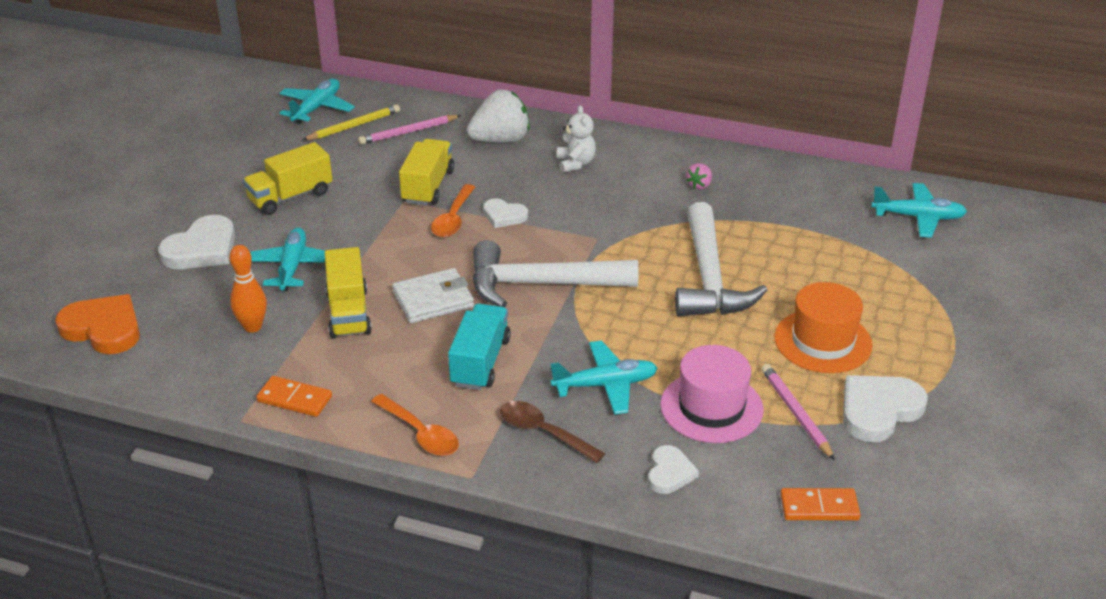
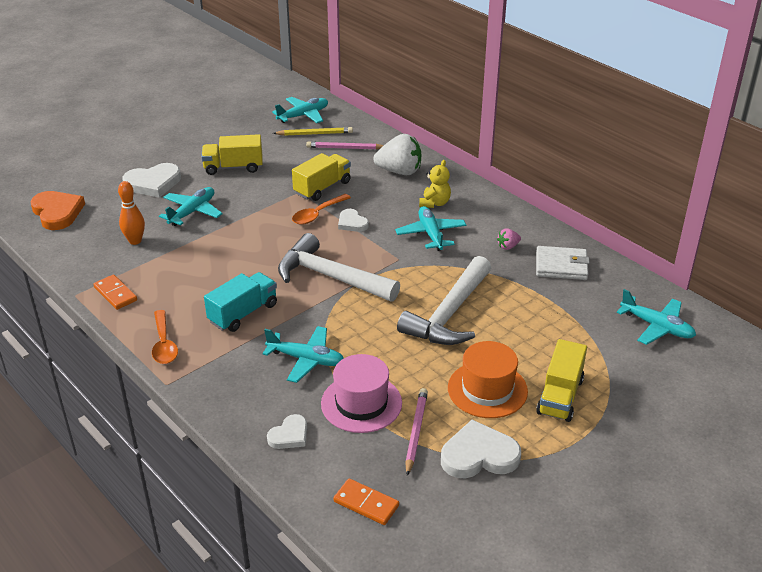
camera: 30 degrees right, 0 degrees up
yellow truck [325,247,372,338] -> yellow truck moved to [536,339,587,422]
white wallet [392,268,474,323] -> white wallet moved to [536,246,590,280]
brown spoon [500,401,605,463] -> none
white teddy bear [557,105,596,173] -> yellow teddy bear [419,160,451,208]
none -> turquoise plane [395,206,466,251]

